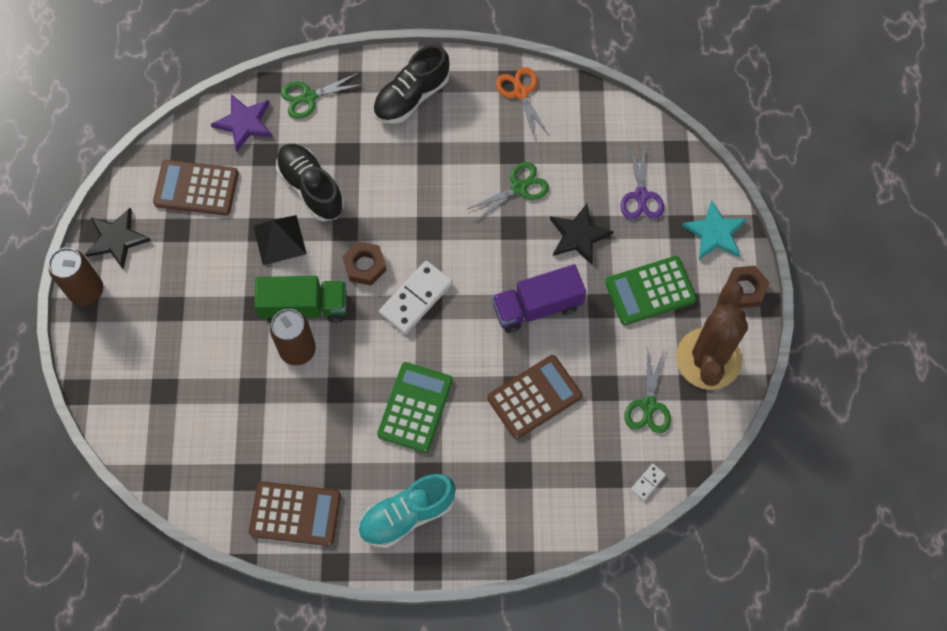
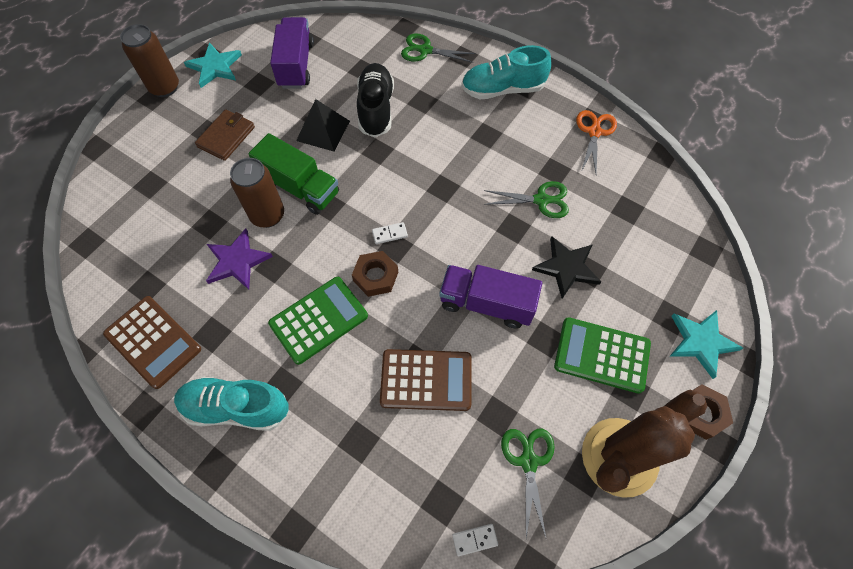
camera: 35 degrees right, 5 degrees down
black star [85,208,151,269] -> turquoise star [184,42,242,88]
brown calculator [153,160,239,215] -> purple truck [270,17,314,89]
purple star [211,94,273,152] -> purple star moved to [206,228,273,290]
brown nut [342,241,386,285] -> brown nut moved to [352,251,398,297]
black shoe [373,44,450,124] -> turquoise shoe [461,45,551,99]
white domino [379,260,453,334] -> white domino [372,222,408,244], size x0.46
purple scissors [621,143,664,219] -> none
green scissors [624,350,671,434] -> green scissors turned 135 degrees clockwise [501,429,555,538]
none -> brown wallet [195,109,255,161]

